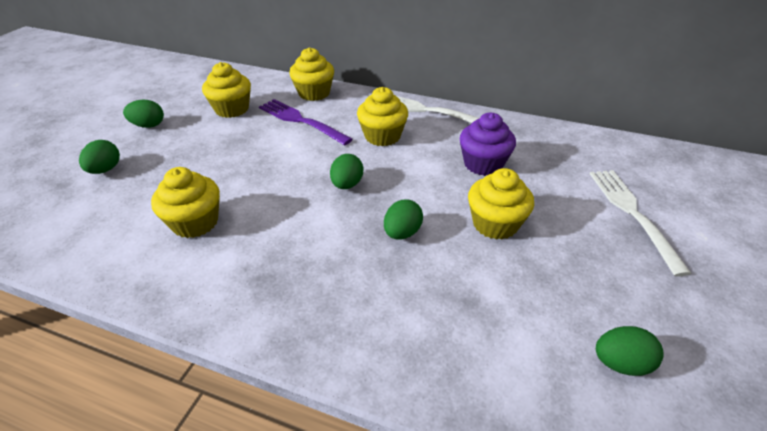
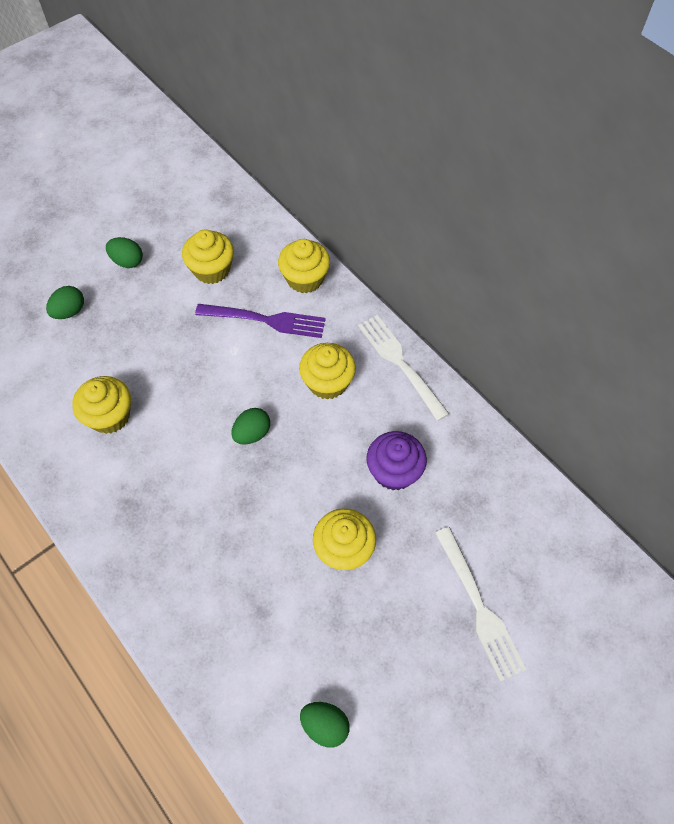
camera: 30 degrees right, 20 degrees up
purple fork [259,99,353,146] -> purple fork turned 120 degrees clockwise [195,304,326,338]
green egg [384,199,423,240] -> none
white fork [590,170,692,277] -> white fork turned 135 degrees clockwise [435,527,526,682]

